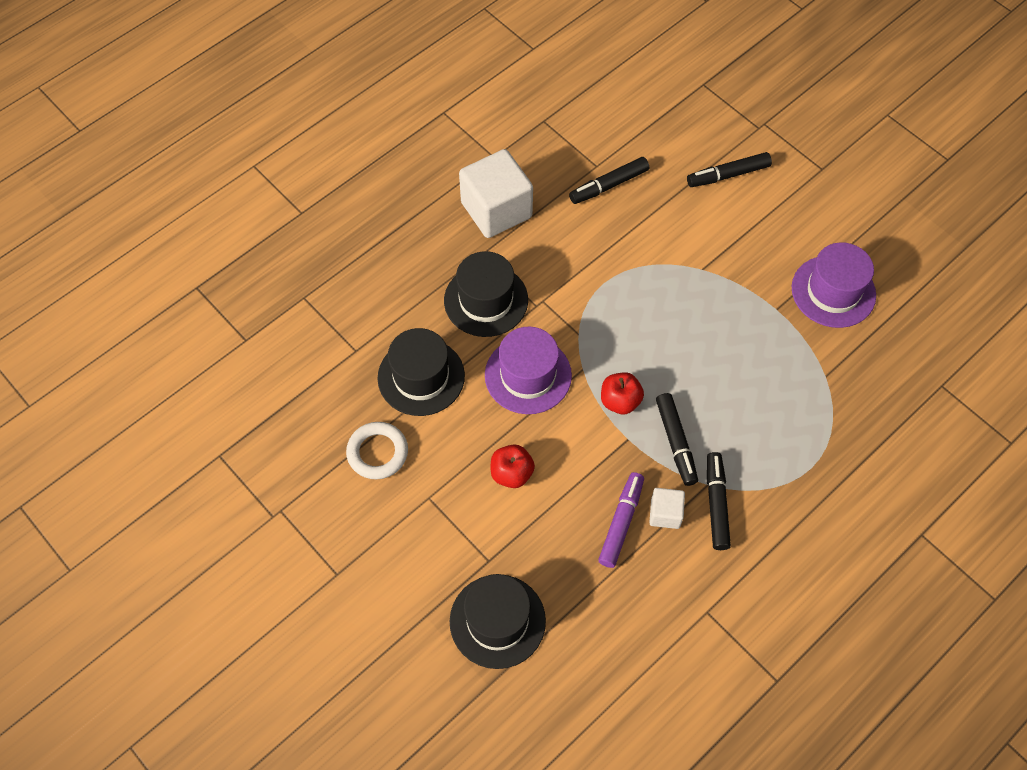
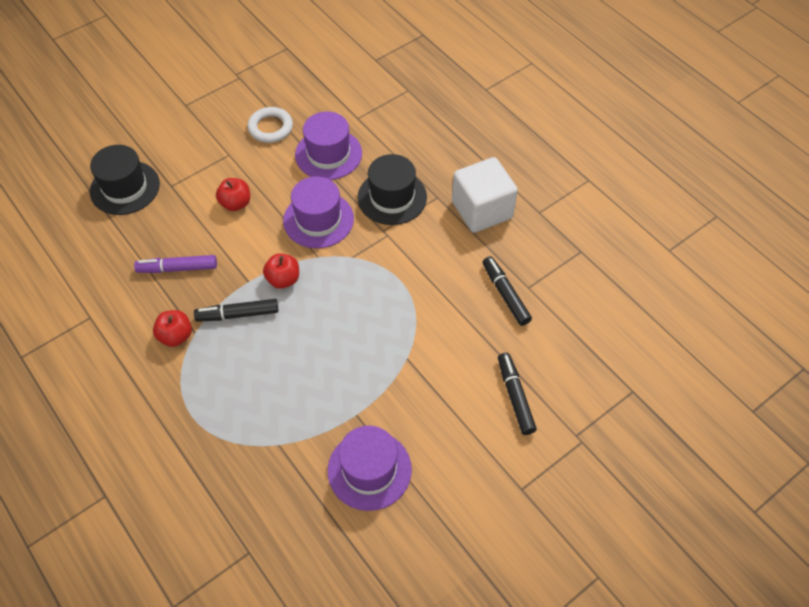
camera: 95 degrees right, 5 degrees down
black hat [378,328,465,416] -> purple hat [295,111,362,180]
purple marker [598,472,644,568] -> purple marker turned 150 degrees clockwise [134,255,217,273]
white cube [649,488,685,529] -> none
black marker [707,452,731,550] -> red apple [153,310,192,347]

